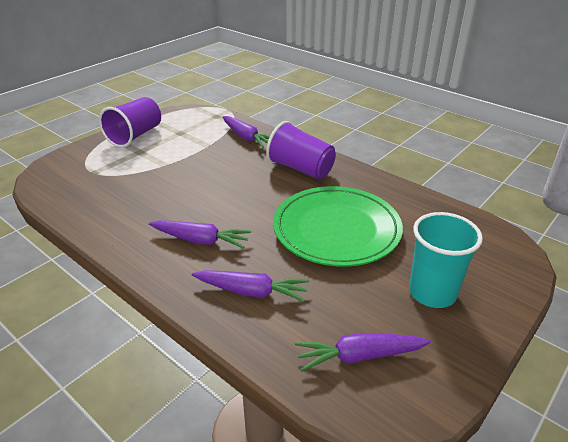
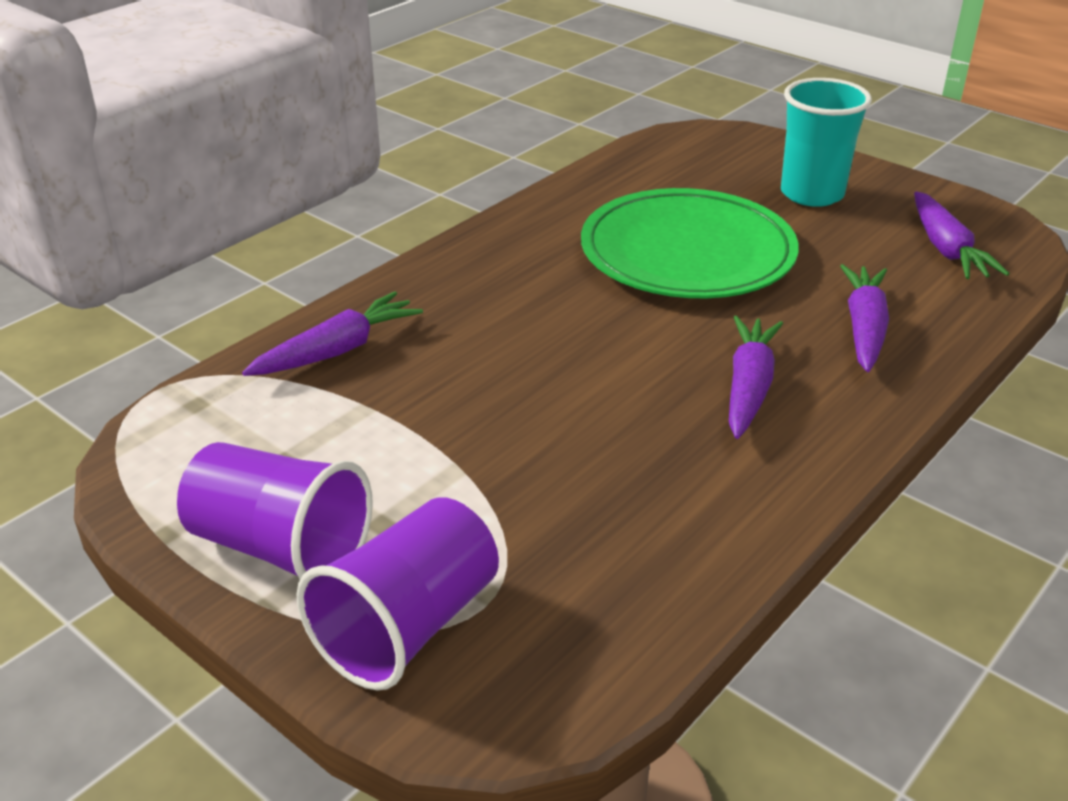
camera: 90 degrees left, 0 degrees up
purple cup [266,121,336,179] -> purple cup moved to [297,497,499,691]

